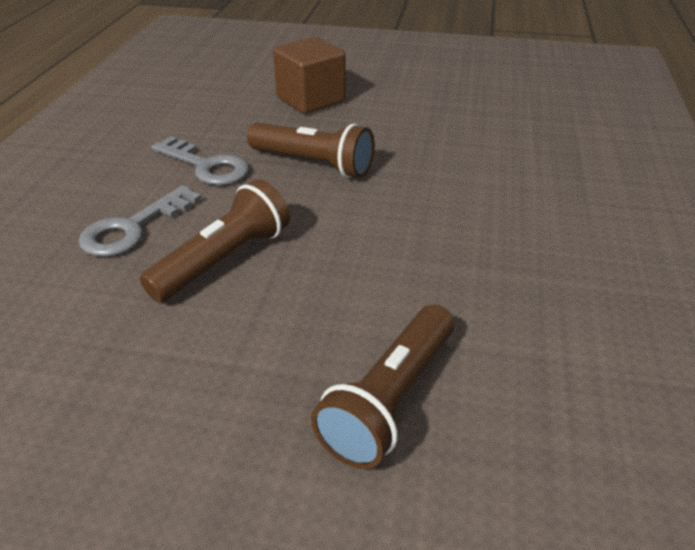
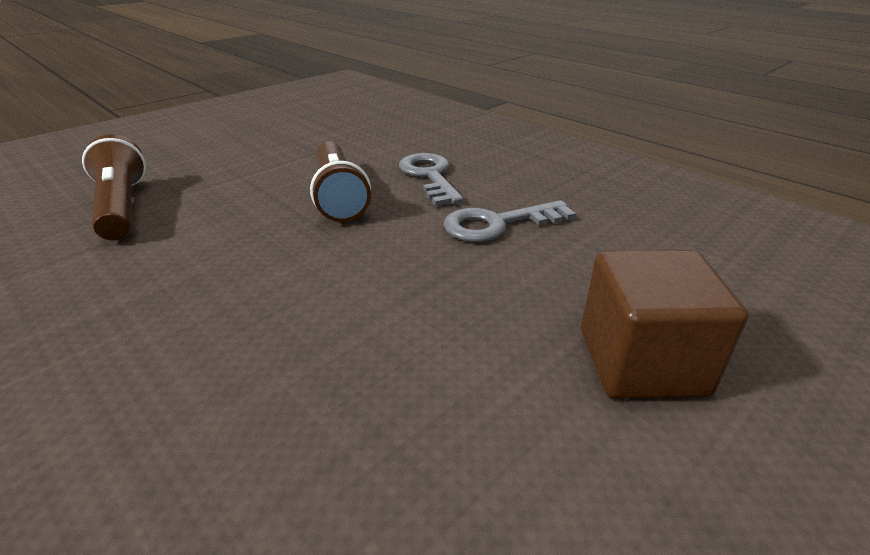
camera: 125 degrees right, 5 degrees down
brown flashlight [247,123,375,178] -> none

